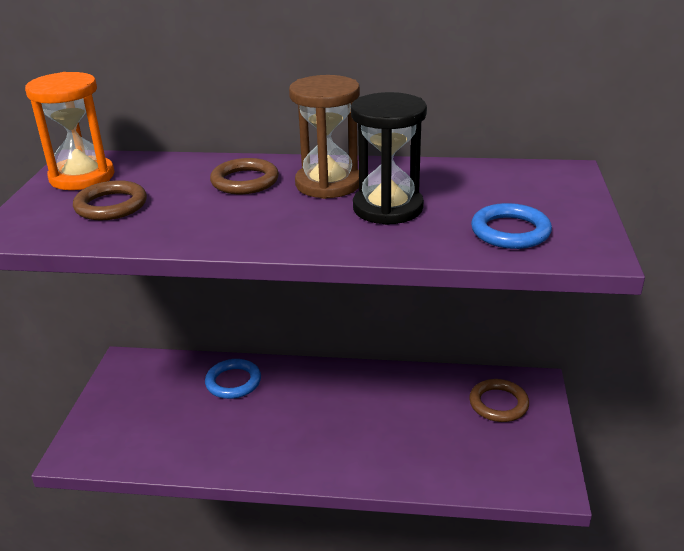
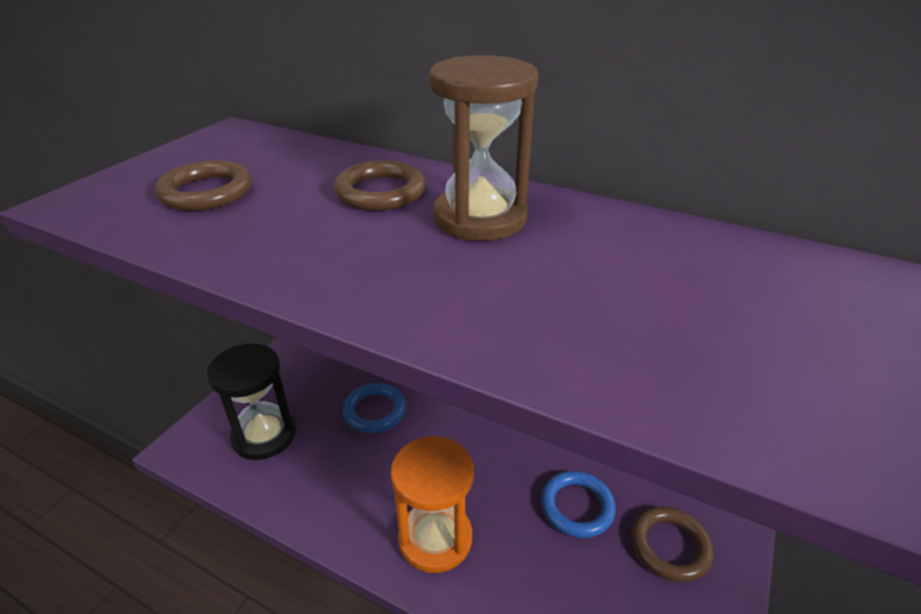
camera: 20 degrees right, 5 degrees up
orange hourglass [25,72,115,190] -> orange hourglass moved to [390,436,474,573]
black hourglass [351,92,427,225] -> black hourglass moved to [207,343,296,460]
blue ring [471,203,552,249] -> blue ring moved to [541,471,616,538]

